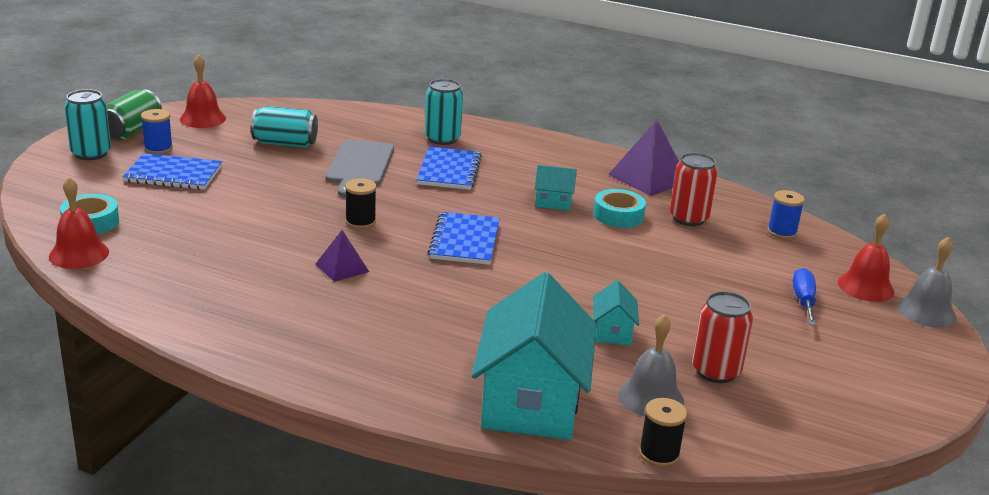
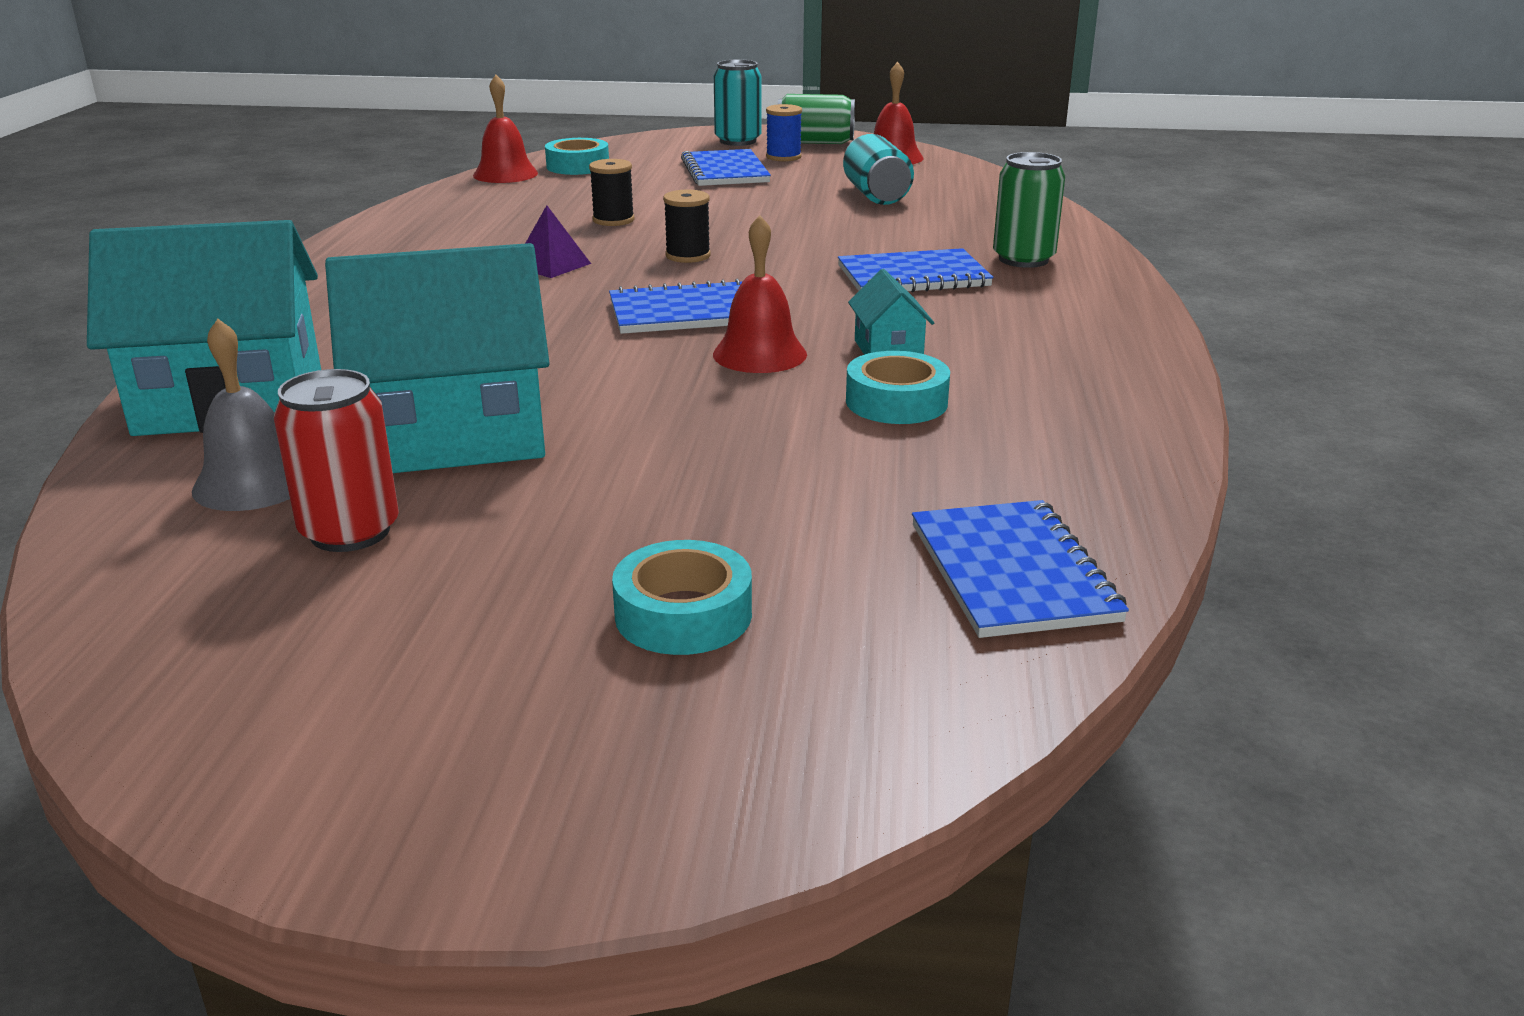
camera: 75 degrees right, 0 degrees up
grey cutting board [326,139,394,198] -> none
turquoise can [425,79,463,145] -> green can [993,152,1065,268]
turquoise house [593,280,639,345] -> turquoise house [325,243,549,473], size x2.26
purple pyramid [608,120,679,196] -> none
black spool [639,398,687,467] -> black spool moved to [589,159,635,226]
red can [670,153,718,226] -> none
blue spool [767,190,805,239] -> blue notebook [912,500,1129,638]
blue screwdriver [793,268,817,326] -> turquoise tape [612,540,752,655]
red bell [838,213,895,302] -> red bell moved to [713,215,807,373]
grey bell [897,237,956,328] -> none

